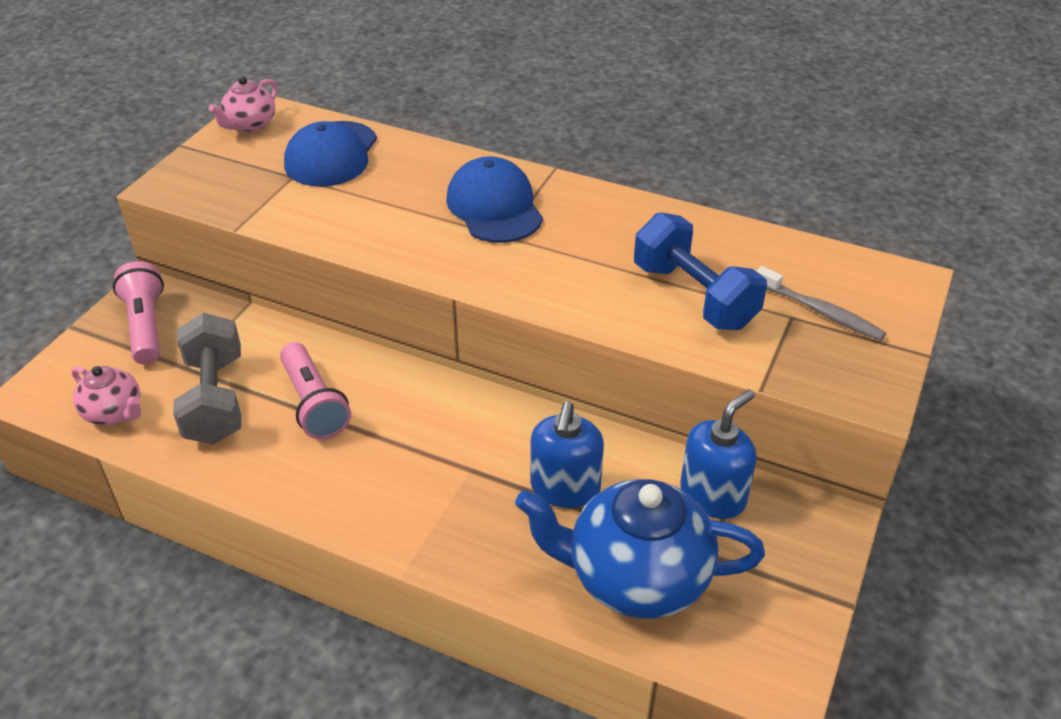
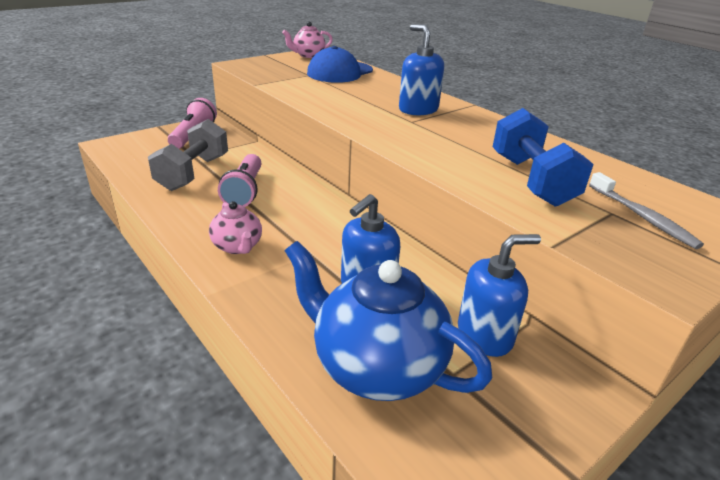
camera: 25 degrees right, 10 degrees down
pink teapot [71,366,141,425] -> pink teapot moved to [209,201,262,254]
blue cap [446,156,543,243] -> blue soap dispenser [399,24,444,115]

